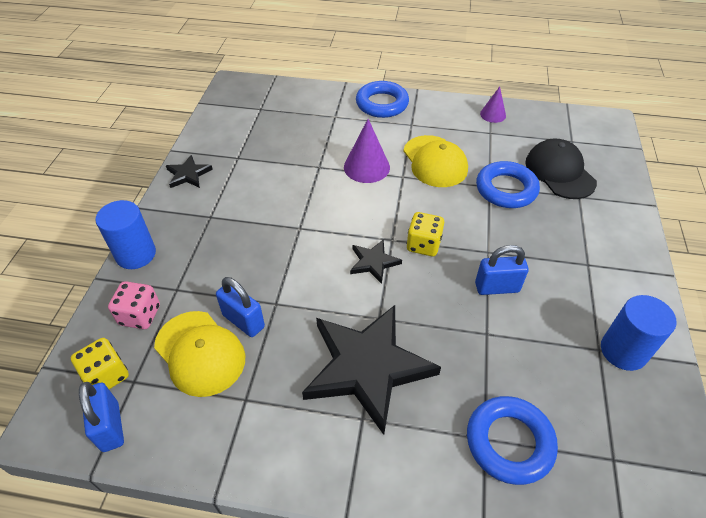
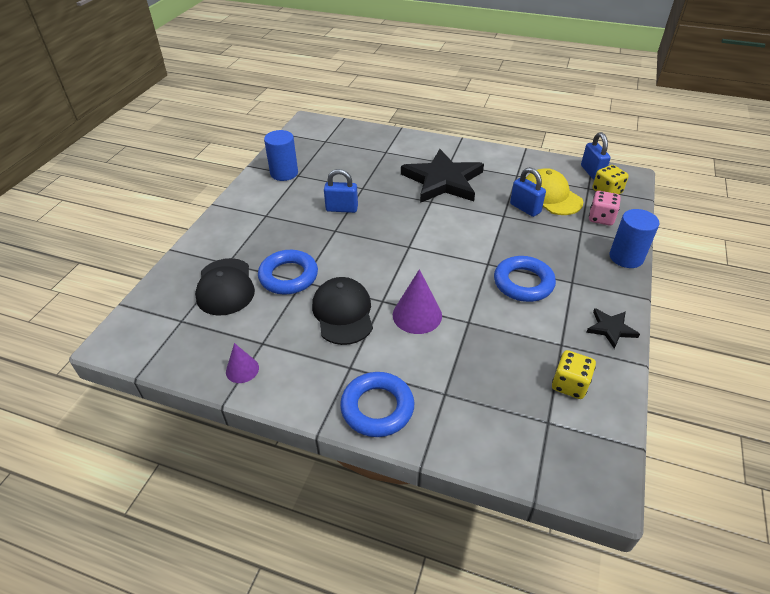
camera: 170 degrees left, 5 degrees down
black star [350,239,402,284] -> none
yellow cap [403,135,468,187] -> black cap [312,277,373,345]
yellow dice [407,212,444,256] -> yellow dice moved to [552,350,596,399]
blue ring [467,396,558,485] -> blue ring moved to [494,256,556,302]

